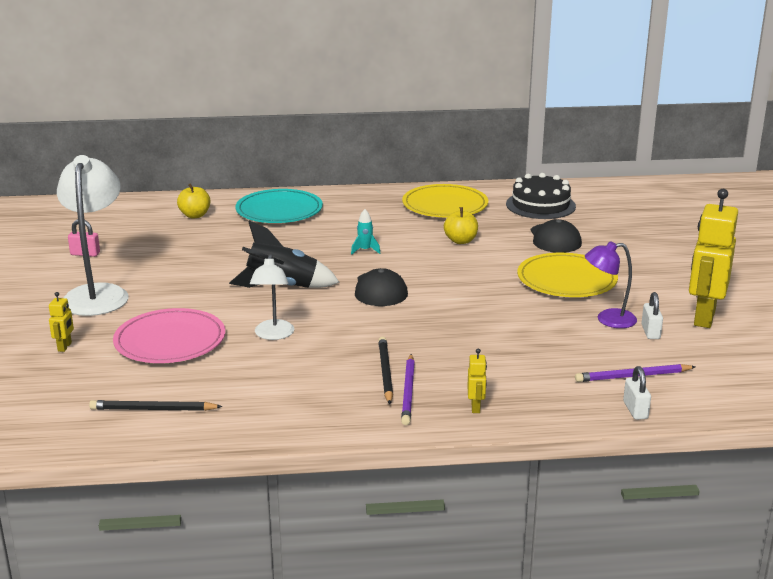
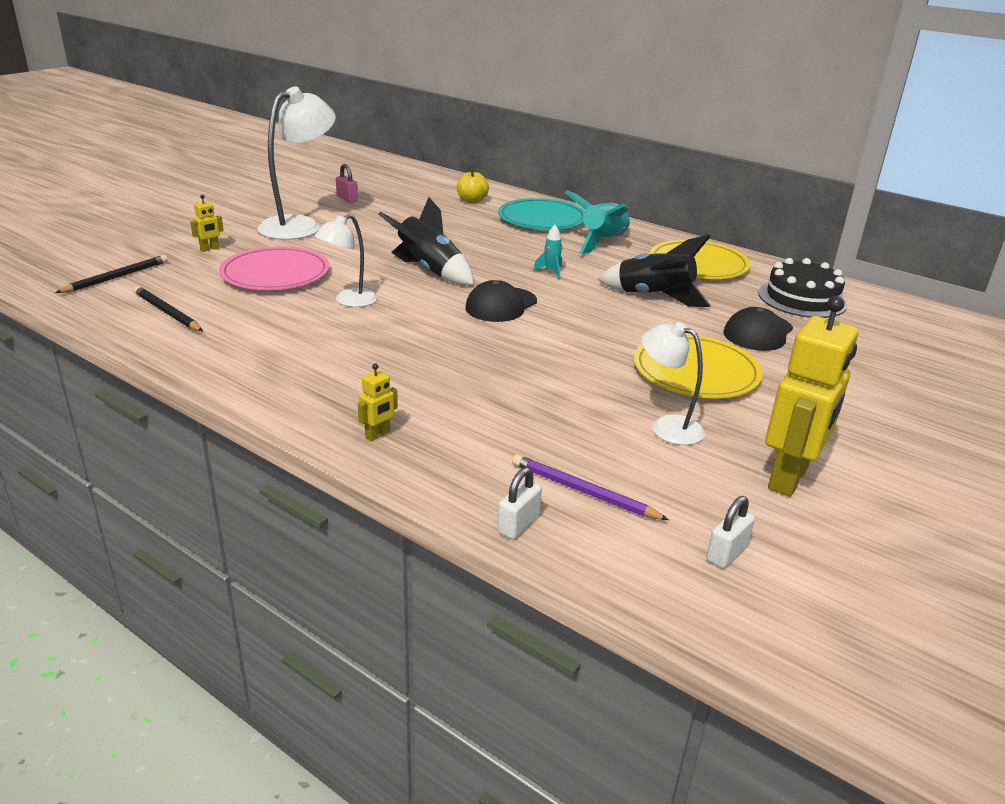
camera: 40 degrees right, 5 degrees up
black pencil [378,337,393,404] -> black pencil moved to [55,255,168,293]
purple pencil [401,354,415,425] -> none
yellow apple [444,207,478,244] -> black rocket [598,235,711,307]
purple lamp [585,241,637,328] -> white lamp [642,322,705,445]
white padlock [641,292,663,339] -> white padlock moved to [706,496,755,568]
yellow robot [689,189,738,328] -> yellow robot turned 150 degrees clockwise [765,296,858,497]
none -> turquoise rocket [565,190,630,254]

